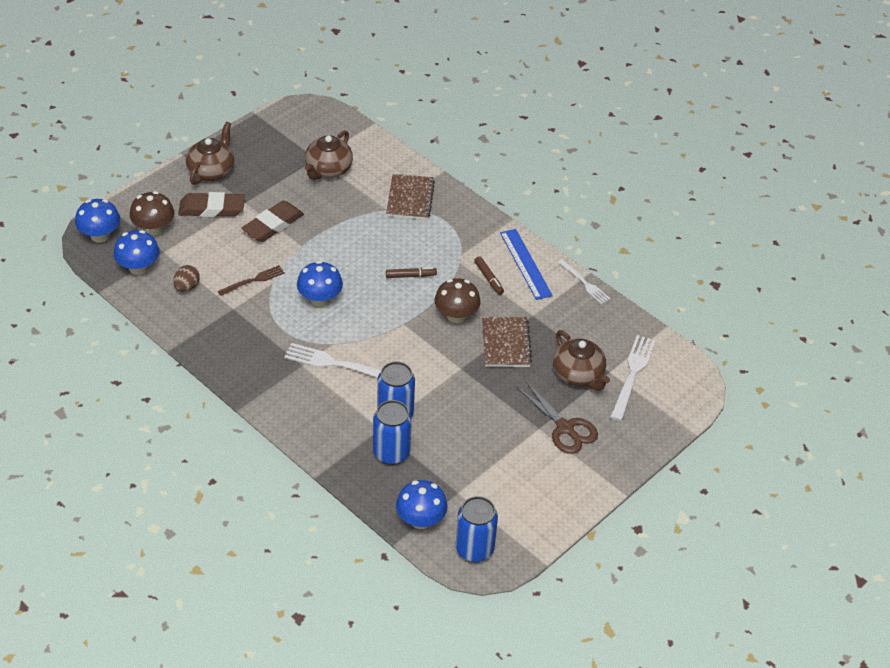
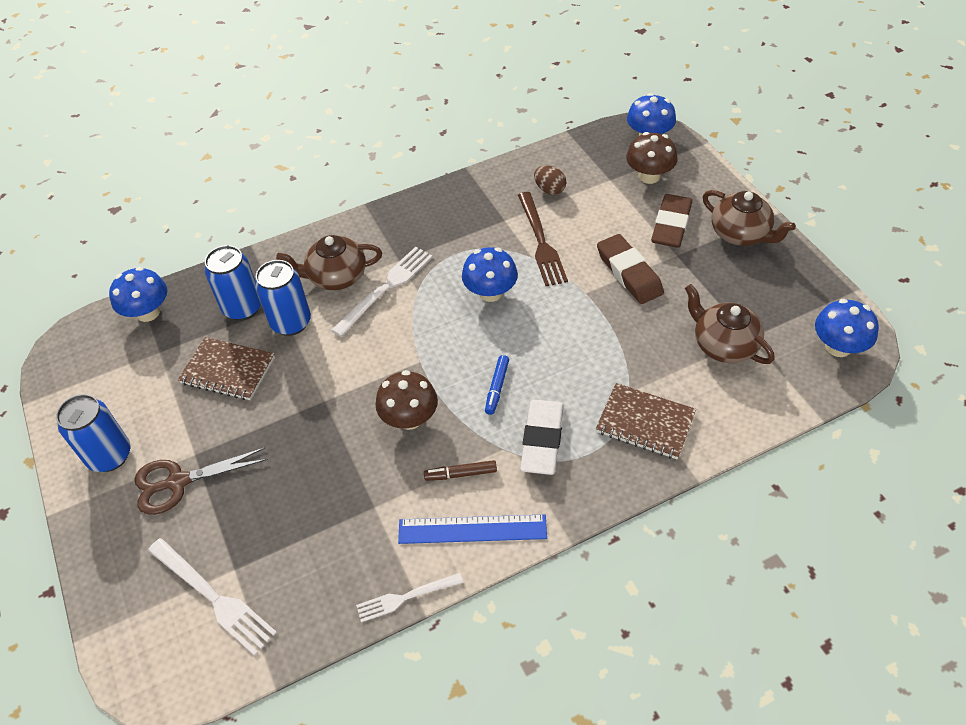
camera: 115 degrees right, 5 degrees up
blue mushroom [114,230,160,275] -> blue mushroom moved to [815,299,879,357]
brown fork [218,265,285,296] -> brown fork [518,192,568,286], size x1.58
brown marker [386,267,437,278] -> blue marker [485,355,509,415]
blue can [455,496,498,563] -> blue can moved to [56,394,130,472]
brown notebook [482,317,532,367] -> brown notebook moved to [178,337,275,400]
brown teapot [553,330,610,391] -> brown teapot moved to [276,235,382,290]
none -> white eraser [520,399,564,475]

